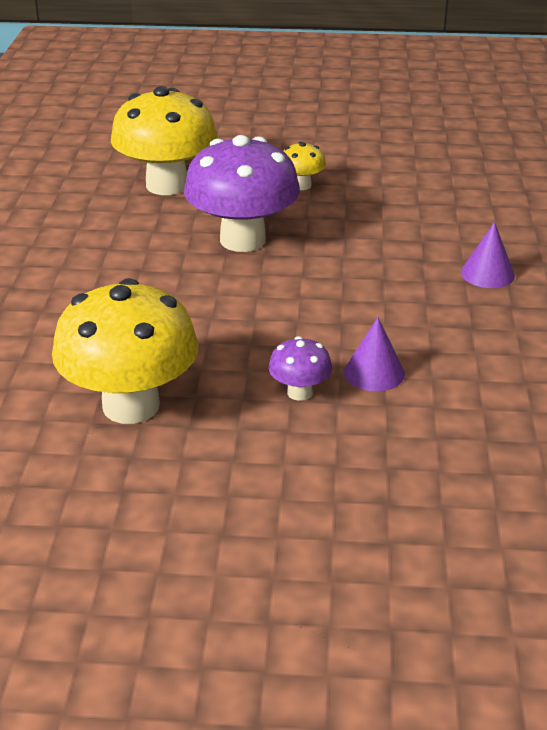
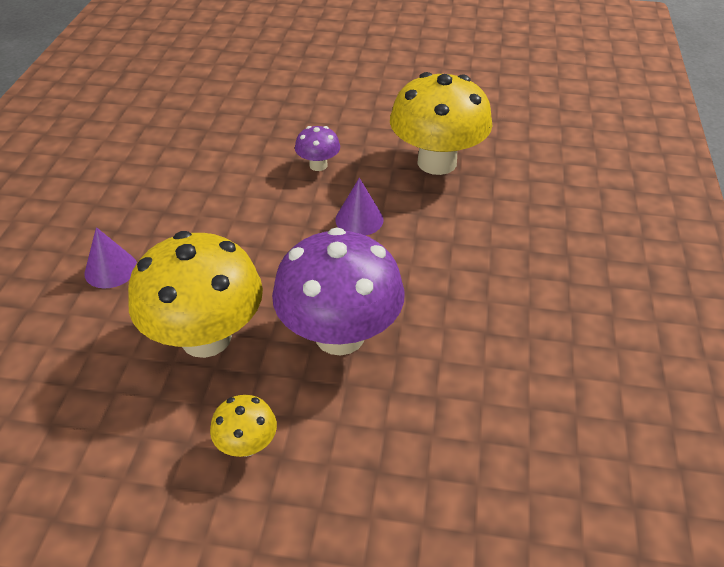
camera: 175 degrees left, 10 degrees up
yellow mushroom [111,86,217,195] -> yellow mushroom moved to [128,231,263,358]
purple cone [344,317,405,391] -> purple cone moved to [335,178,384,236]

